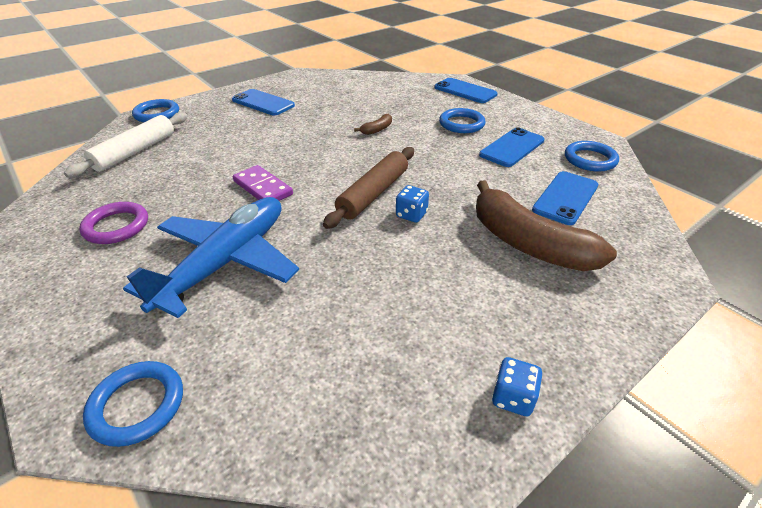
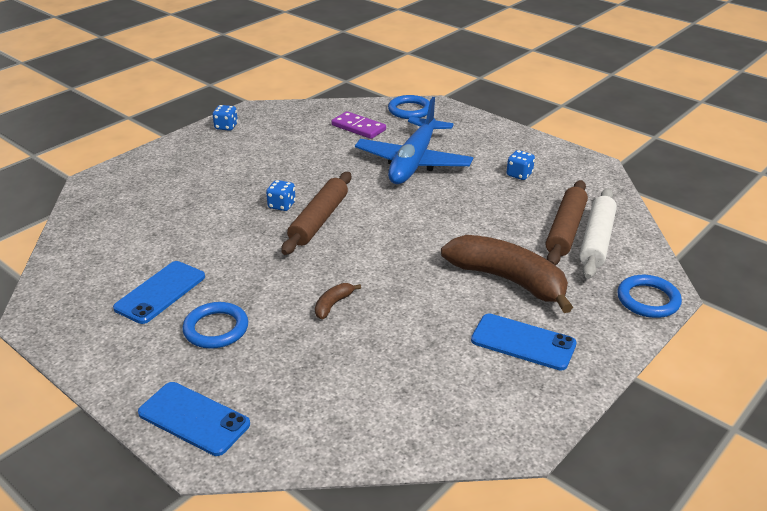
camera: 170 degrees right, 5 degrees down
purple ring [79,202,148,244] -> blue dice [507,150,535,180]
purple domino [233,165,293,201] -> purple domino moved to [331,111,386,139]
brown banana [476,181,617,271] -> brown banana moved to [441,235,573,313]
blue phone [532,171,598,225] -> none
blue ring [565,141,619,172] -> none
none -> brown rolling pin [546,180,588,265]

